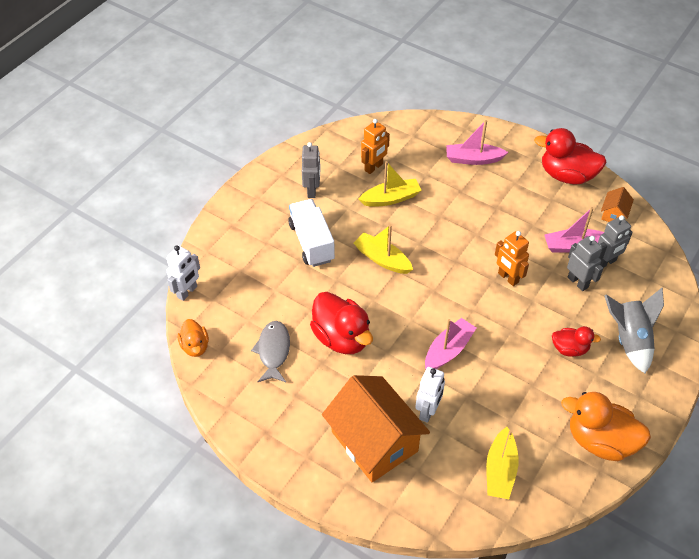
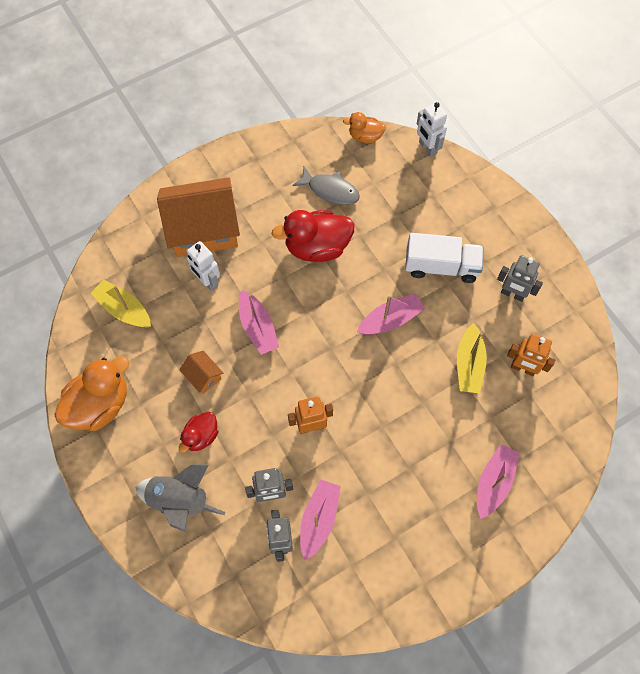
camera: 115 degrees right, 15 degrees up
yellow boat [353,225,413,274] -> pink boat [357,293,425,335]
orange robot [361,119,390,174] -> orange robot turned 45 degrees counterclockwise [507,334,555,376]
red duck [534,128,607,184] -> none
orange house [601,187,634,222] -> orange house moved to [179,351,223,394]

